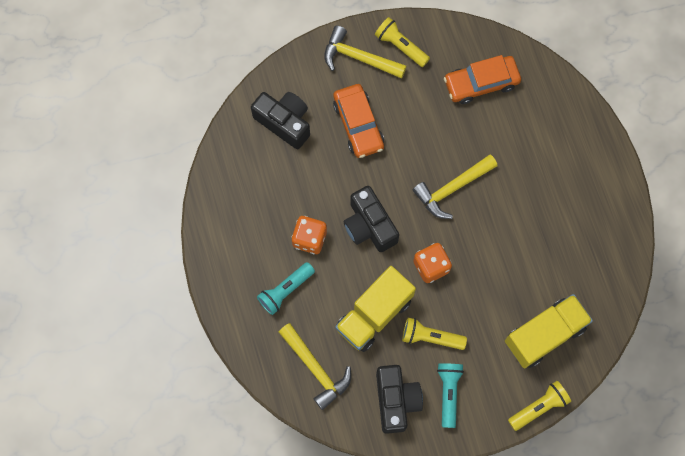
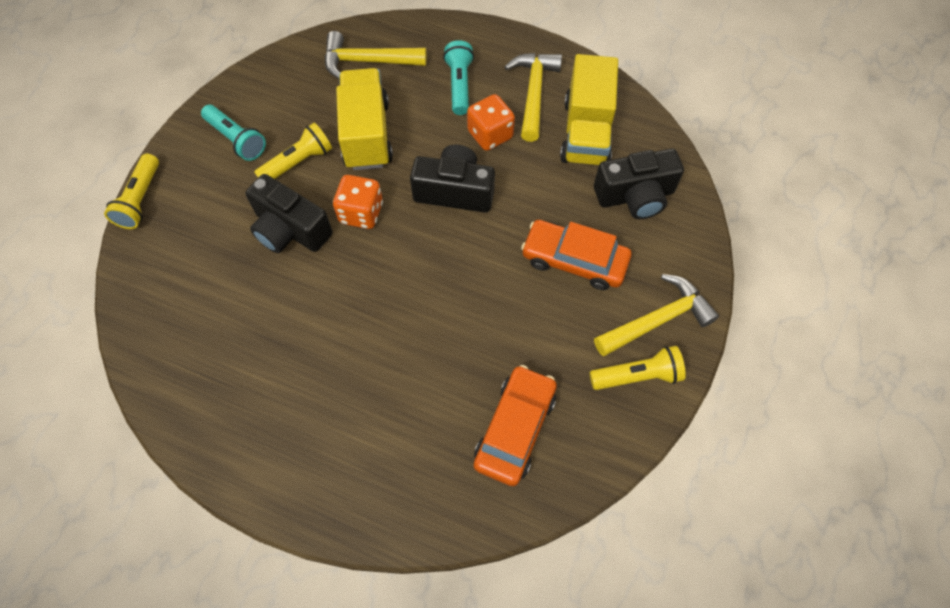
camera: 130 degrees right, 10 degrees down
black camera [376,365,423,434] -> black camera moved to [245,174,333,253]
yellow hammer [413,154,498,219] -> yellow hammer moved to [504,53,562,142]
yellow truck [505,294,593,368] -> yellow truck moved to [560,54,618,165]

